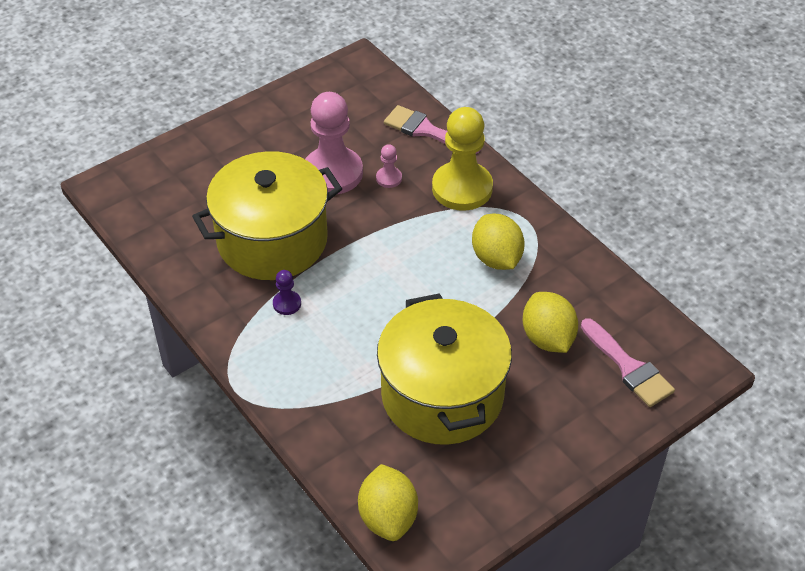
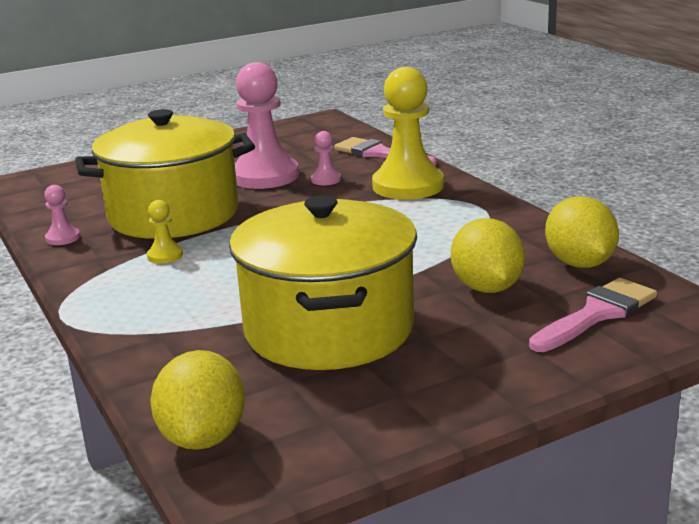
camera: 10 degrees right, 25 degrees down
purple pawn [273,270,301,315] -> yellow pawn [147,200,183,264]
yellow lemon [472,214,525,270] -> yellow lemon moved to [545,196,619,268]
pink brush [581,318,675,407] -> pink brush turned 105 degrees counterclockwise [529,278,657,352]
none -> pink pawn [44,185,80,245]

